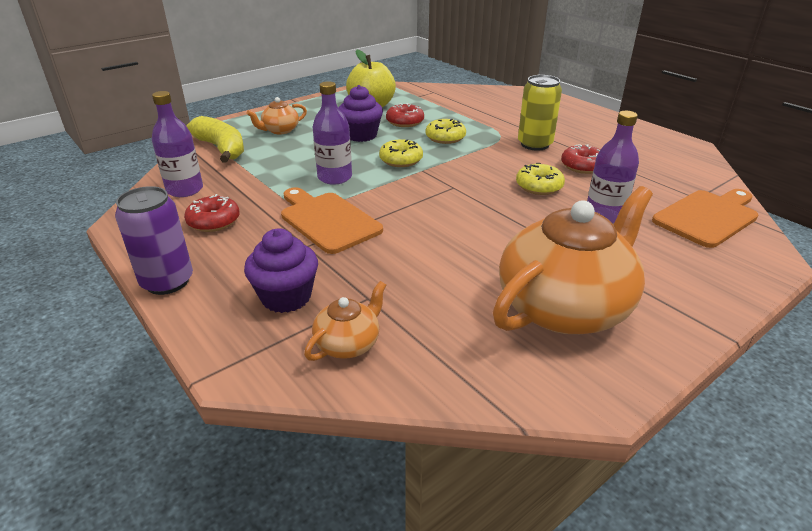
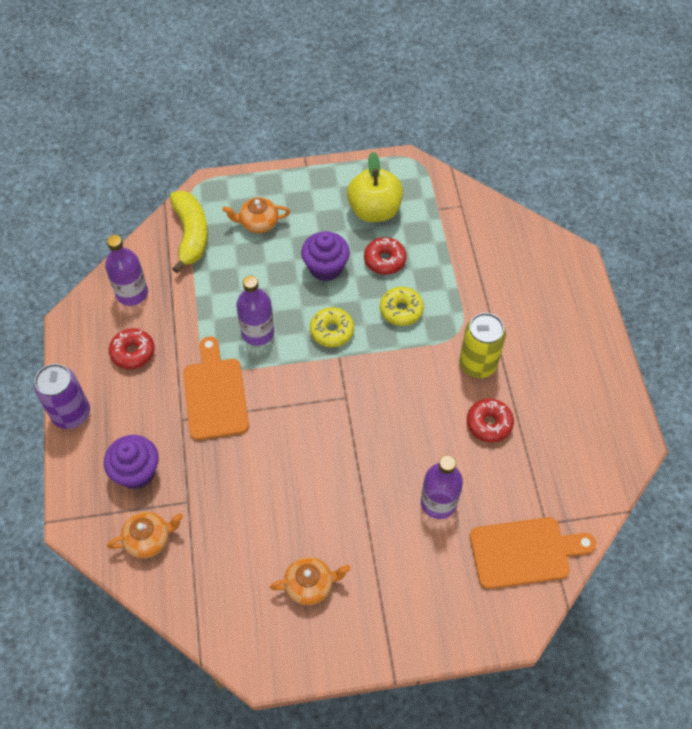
camera: 30 degrees right, 25 degrees up
orange teapot [493,186,653,334] -> orange teapot [270,557,350,605], size x0.45
yellow donut [516,163,565,195] -> none

